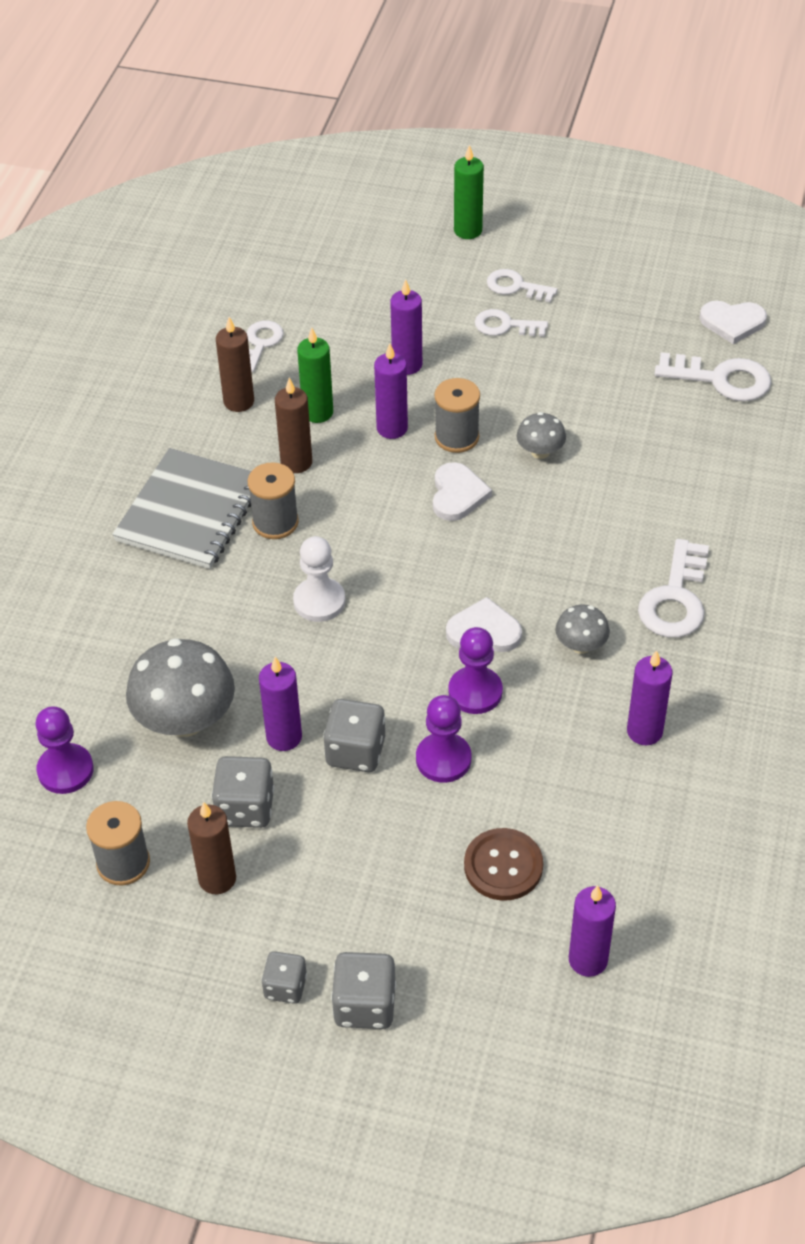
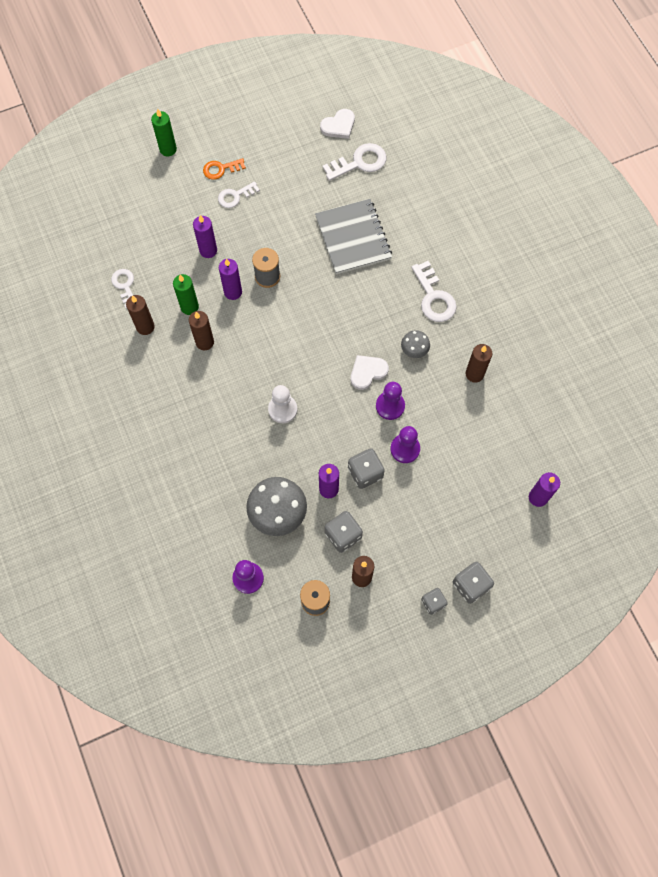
camera: 40 degrees left, 20 degrees up
grey notebook [112,448,251,569] -> grey notebook moved to [315,199,392,274]
grey spool [248,462,299,539] -> none
white heart [433,462,492,521] -> none
brown button [464,828,543,901] -> none
white key [487,269,557,302] -> orange key [203,158,246,180]
grey mushroom [517,412,566,459] -> none
purple candle [627,650,672,745] -> brown candle [465,344,493,383]

